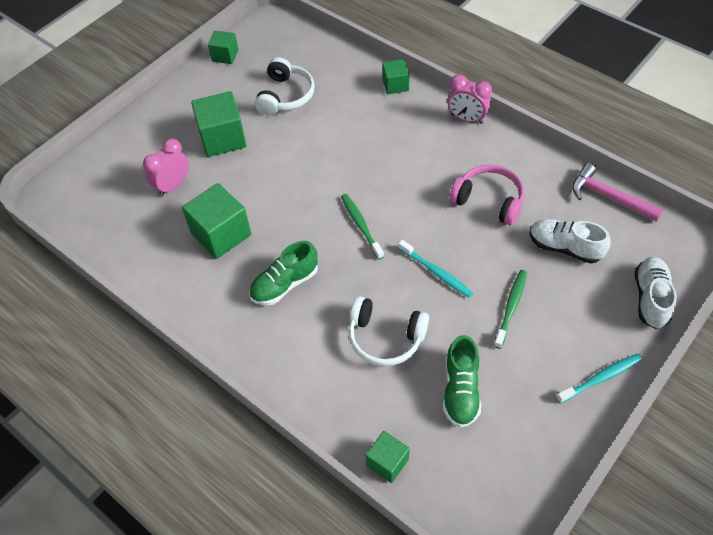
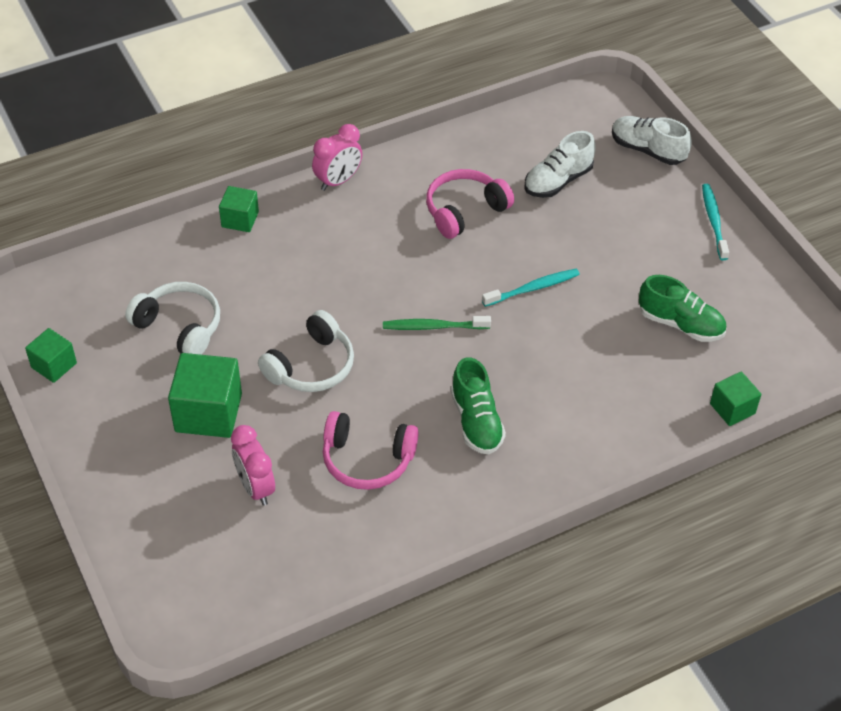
camera: 70 degrees left, 5 degrees down
green cube [182,183,251,259] -> pink headphones [323,411,418,490]
white headphones [348,296,429,366] -> white headphones moved to [258,310,354,392]
green toothbrush [494,270,527,349] -> none
pink hammer [572,163,663,222] -> none

